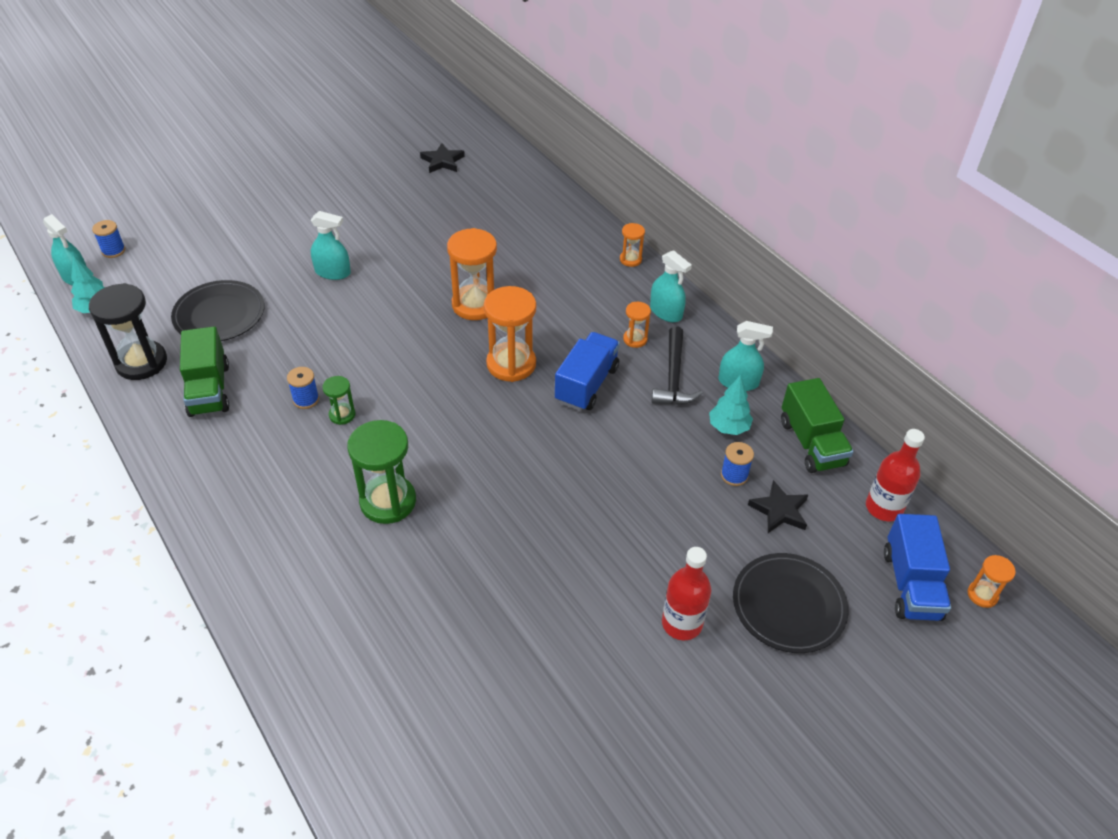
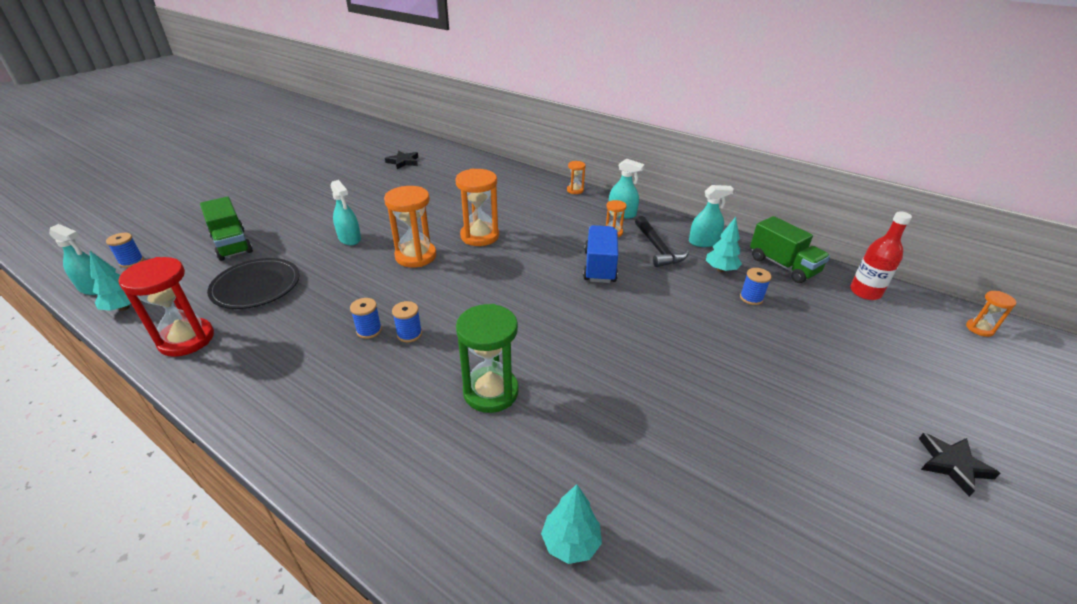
camera: 20 degrees left, 10 degrees down
black hourglass [89,283,167,380] -> red hourglass [118,257,214,357]
green truck [180,326,229,417] -> green truck moved to [200,197,253,261]
turquoise spray bottle [311,211,351,280] -> turquoise spray bottle turned 60 degrees clockwise [331,180,361,245]
green hourglass [322,376,355,425] -> blue spool [392,301,422,342]
orange hourglass [484,286,536,382] -> orange hourglass moved to [384,186,437,267]
red bottle [662,547,711,640] -> none
black plate [733,553,849,653] -> none
black star [748,480,808,533] -> black star moved to [919,433,1001,497]
blue truck [884,514,951,621] -> none
none -> turquoise tree [541,484,602,564]

